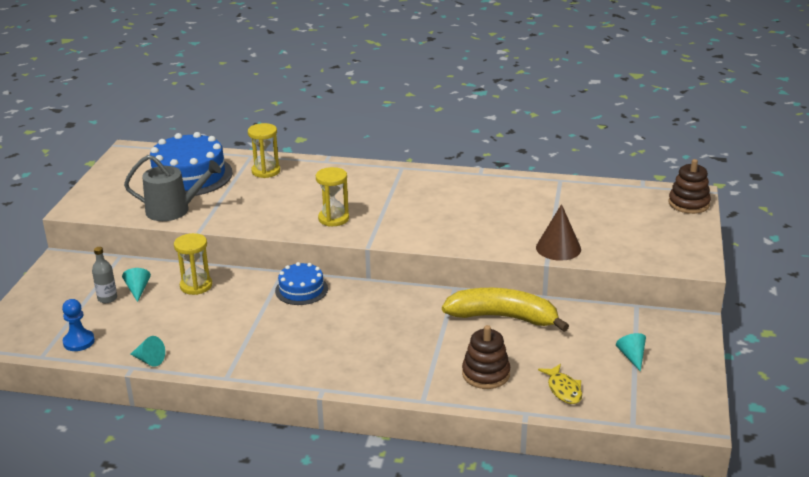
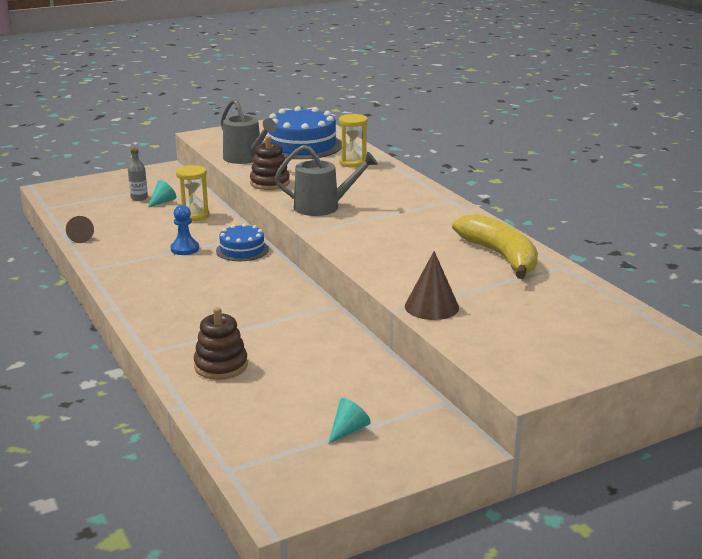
camera: 50 degrees right, 5 degrees down
blue pawn [62,299,95,351] -> blue pawn moved to [170,205,199,255]
turquoise cone [130,336,165,367] -> brown cone [66,216,94,243]
yellow hourglass [316,167,349,226] -> grey watering can [275,145,378,216]
yellow banana [442,288,569,332] -> yellow banana moved to [452,214,538,279]
yellow fish [538,364,582,404] -> none
brown stacking toy [668,159,711,214] -> brown stacking toy moved to [250,136,290,190]

